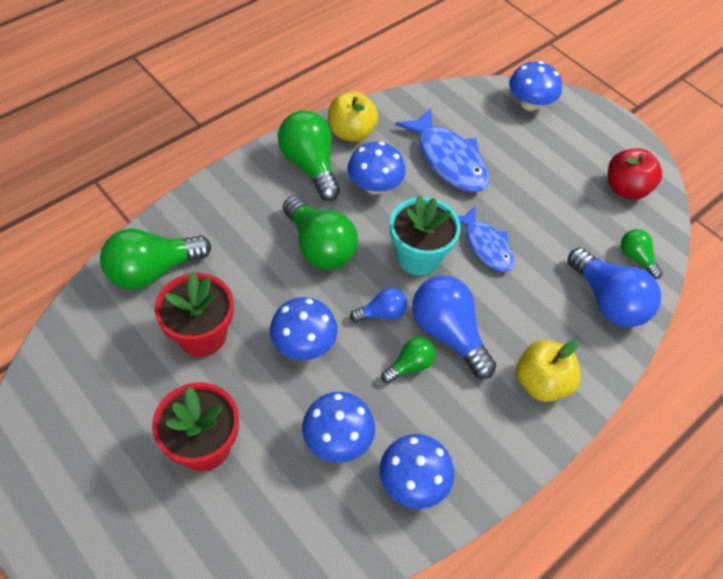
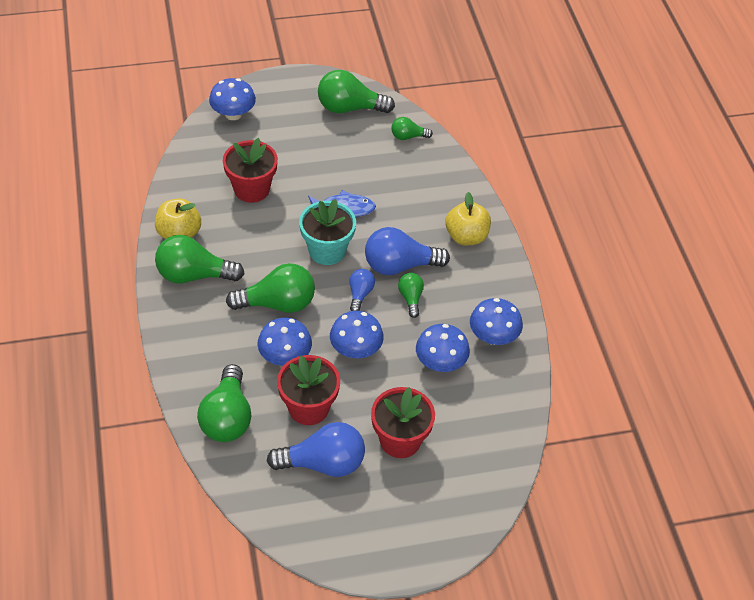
camera: 60 degrees left, 5 degrees down
blue mushroom [347,142,406,194] -> blue mushroom moved to [257,318,312,366]
blue fish [395,108,489,192] -> red flower pot [223,138,278,203]
blue light bulb [568,247,661,327] -> blue light bulb moved to [267,422,365,477]
red apple [608,148,662,200] -> green light bulb [318,70,395,113]

